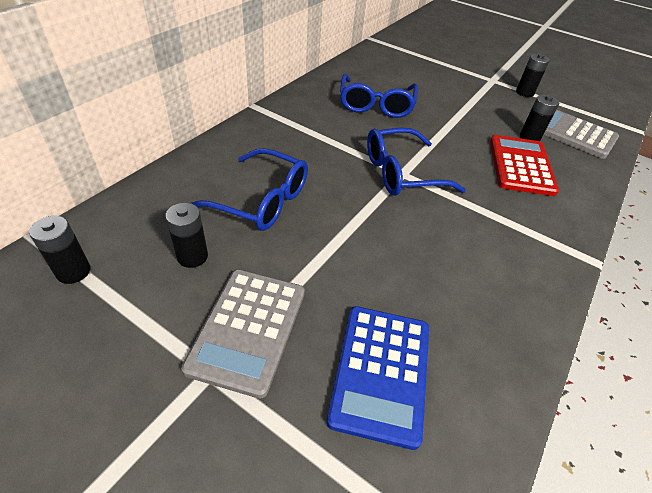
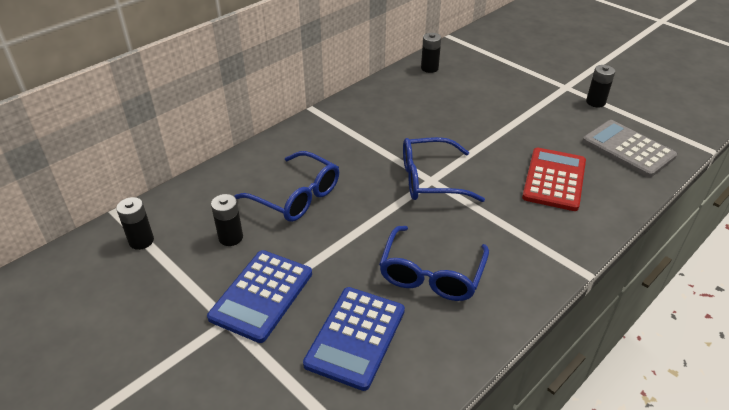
camera: 15 degrees right, 5 degrees down
grey calculator [181,269,305,399] -> blue calculator [207,250,312,343]
blue glasses [340,74,418,118] -> blue glasses moved to [379,226,489,301]
black battery [520,95,559,141] -> black battery moved to [421,33,441,73]

